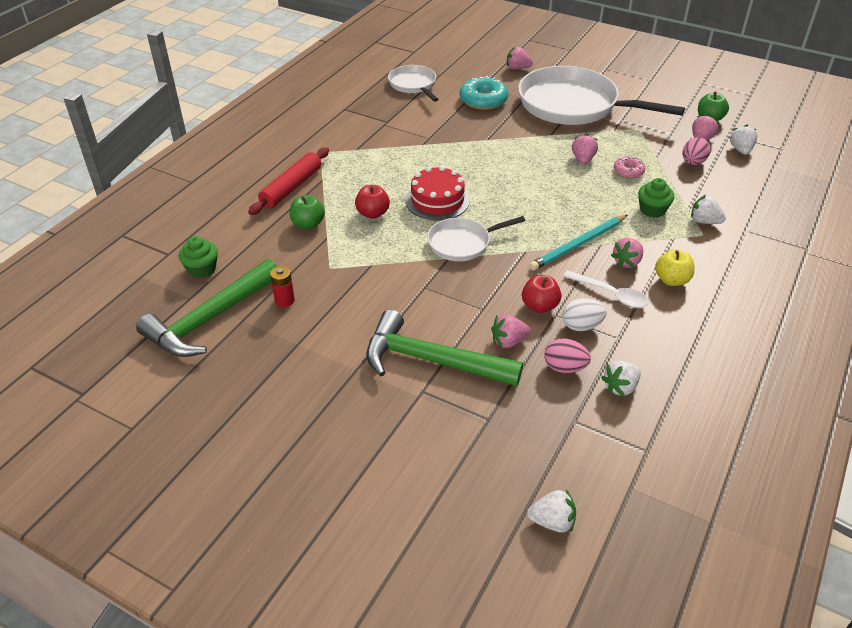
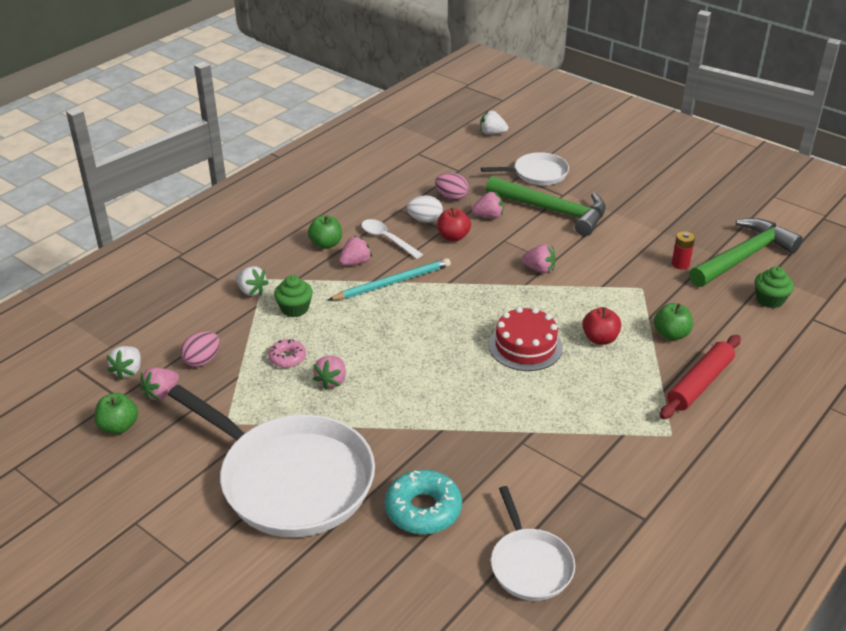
camera: 170 degrees left, 5 degrees down
white pan [427,216,525,261] -> white pan moved to [481,152,569,185]
pink strawberry [507,47,533,70] -> pink strawberry moved to [522,244,556,273]
white strawberry [601,361,641,397] -> none
yellow apple [655,249,694,286] -> green apple [308,215,342,249]

